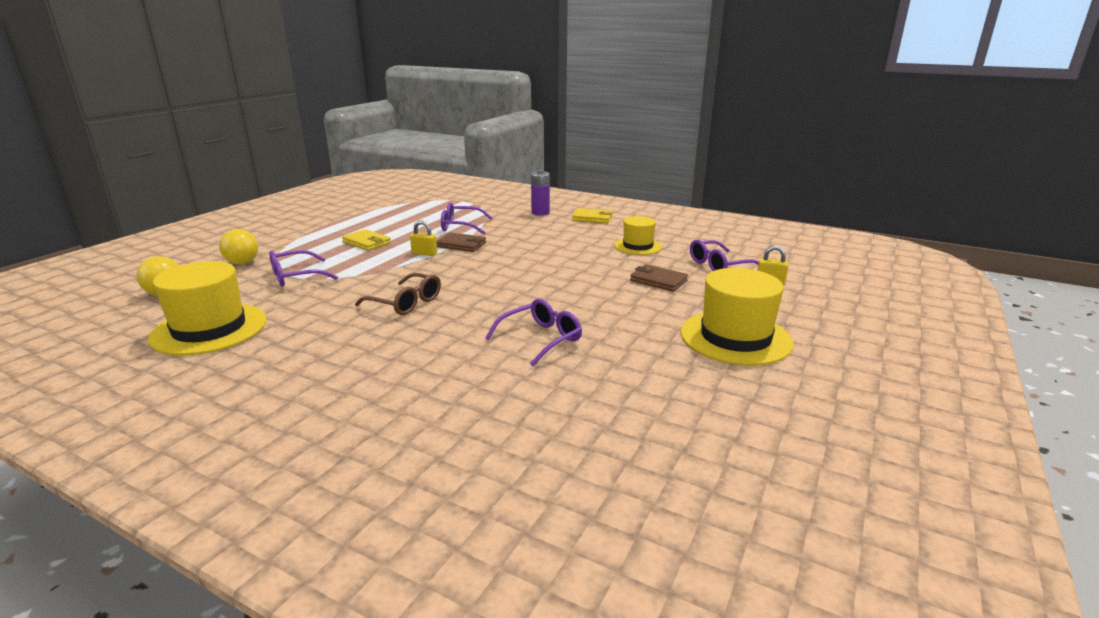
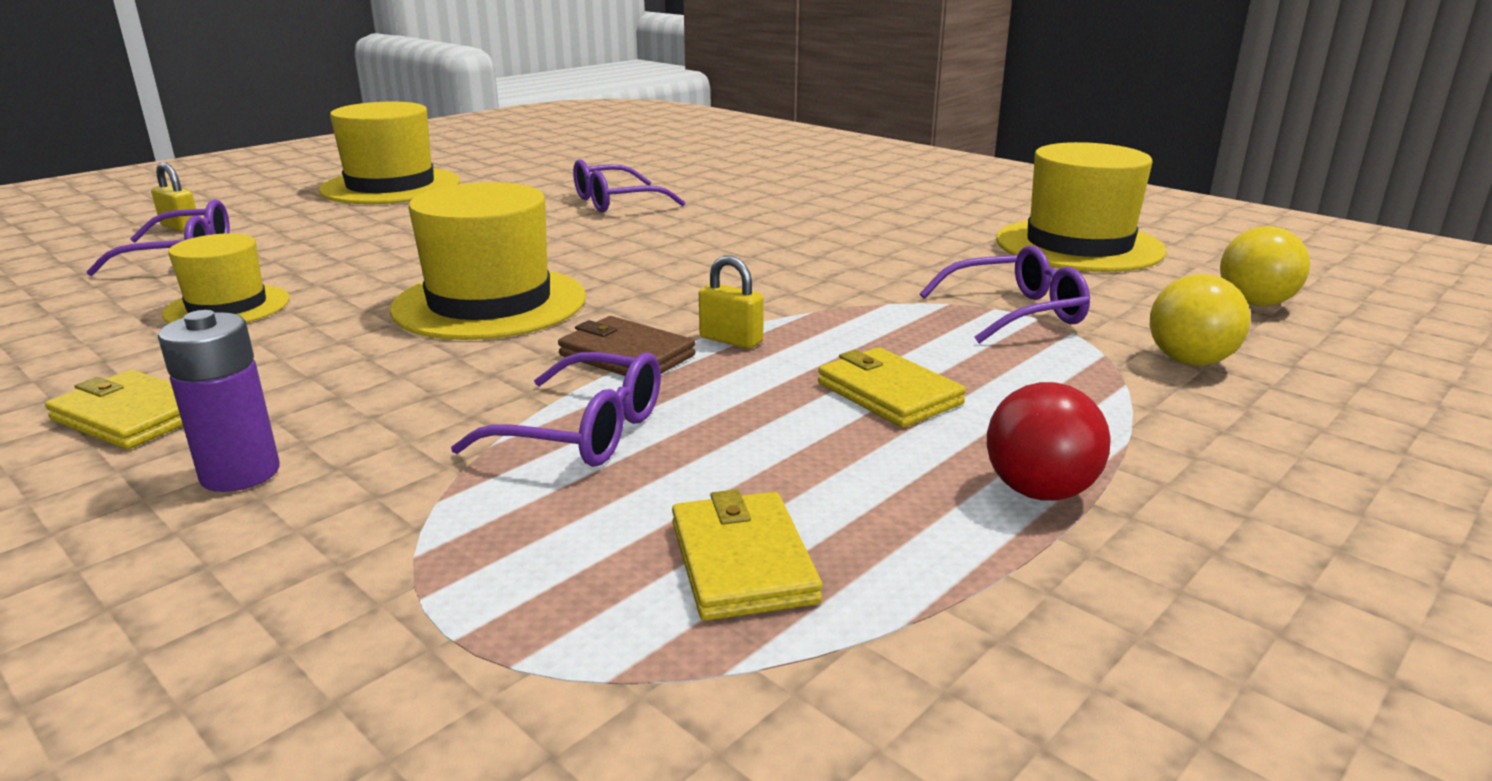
camera: 165 degrees left, 0 degrees up
brown glasses [355,273,441,315] -> none
brown wallet [630,264,688,292] -> none
none -> yellow hat [390,182,586,340]
none -> yellow wallet [672,489,822,621]
none -> red ball [987,382,1111,501]

